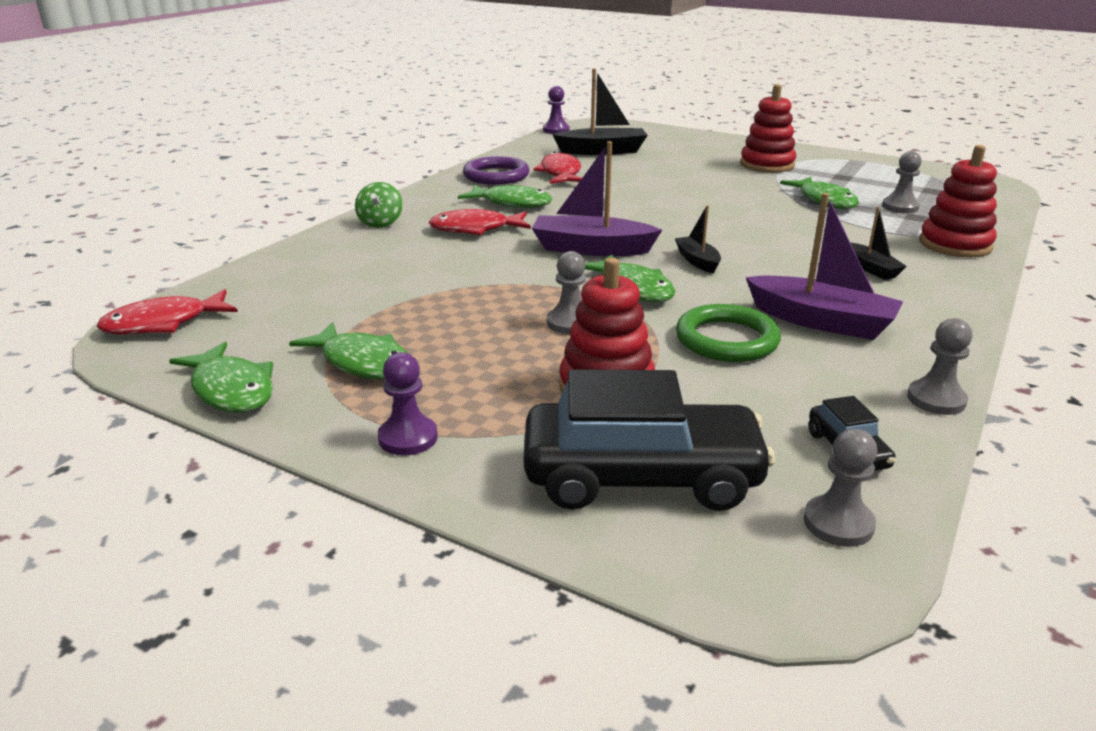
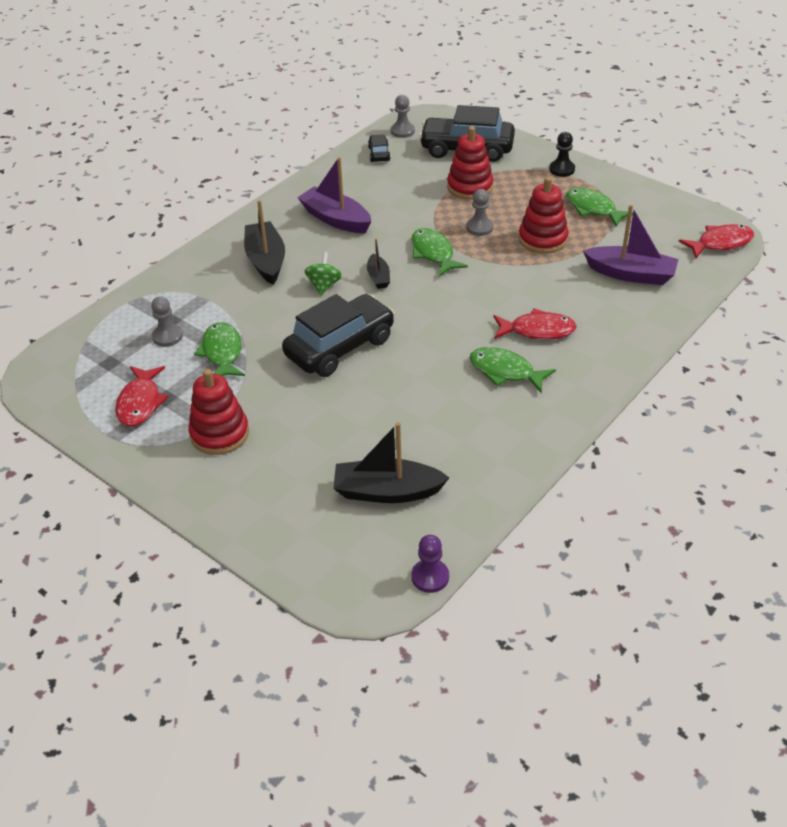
camera: 170 degrees left, 15 degrees up
green fish [169,342,273,412] -> none
green spinning top [355,182,403,228] -> green spinning top moved to [305,252,342,296]
purple pawn [378,352,438,455] -> black pawn [549,132,575,177]
purple ring [463,156,529,185] -> none
purple boat [532,141,662,256] -> purple boat moved to [583,205,678,285]
red fish [533,151,582,184] -> red fish moved to [115,366,169,427]
green ring [676,304,781,362] -> none
black boat [851,207,907,280] -> black boat [244,200,285,285], size x1.84
grey pawn [907,318,973,415] -> none
red stacking toy [919,145,997,257] -> red stacking toy moved to [519,177,568,254]
none -> black car [282,294,395,377]

